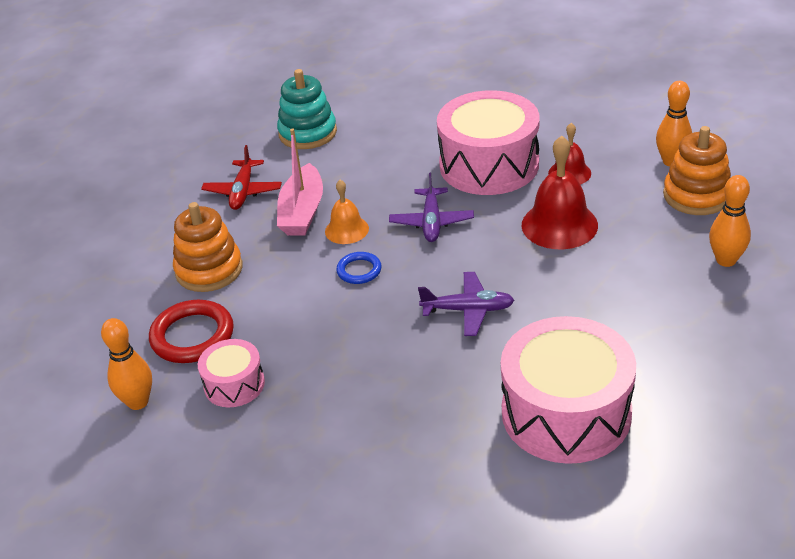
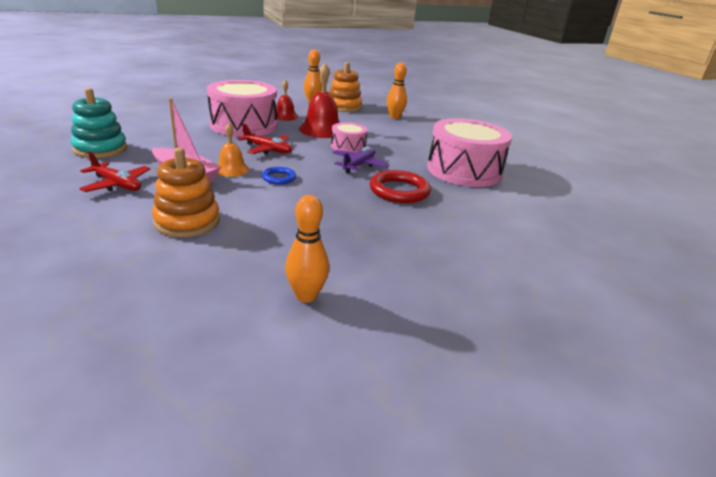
camera: 70 degrees left, 10 degrees down
red ring [149,300,234,363] -> red ring moved to [370,170,431,203]
pink drum [198,339,265,407] -> pink drum moved to [331,122,368,153]
purple plane [389,173,474,242] -> red plane [238,123,292,154]

